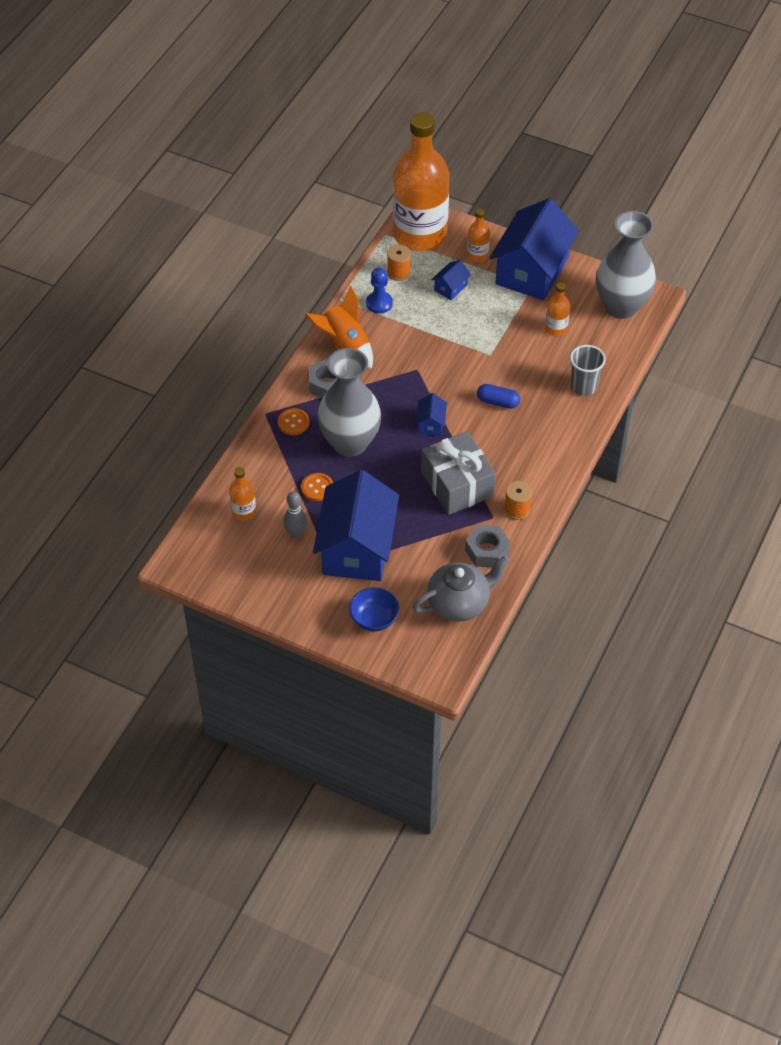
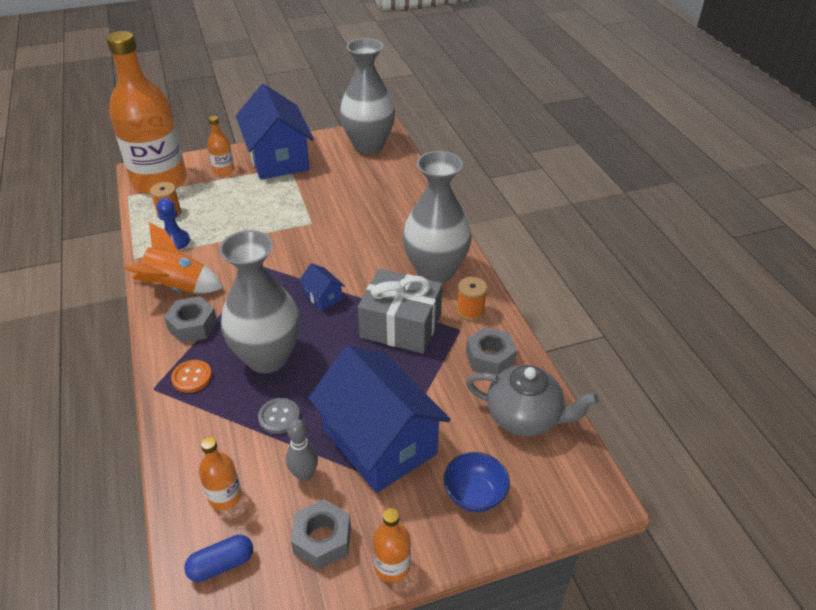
camera: 45 degrees left, 10 degrees down
orange button [301,473,333,501] -> grey button [258,398,300,434]
grey teapot [412,556,510,622] -> grey teapot turned 90 degrees clockwise [466,365,598,436]
blue house [431,260,471,300] -> none
blue capsule [477,384,520,409] -> blue capsule moved to [184,535,253,582]
orange bottle [545,282,570,336] -> orange bottle moved to [373,508,411,583]
grey cup [570,345,606,396] -> none
none -> grey nut [291,499,351,569]
none -> grey vase [403,151,471,283]

